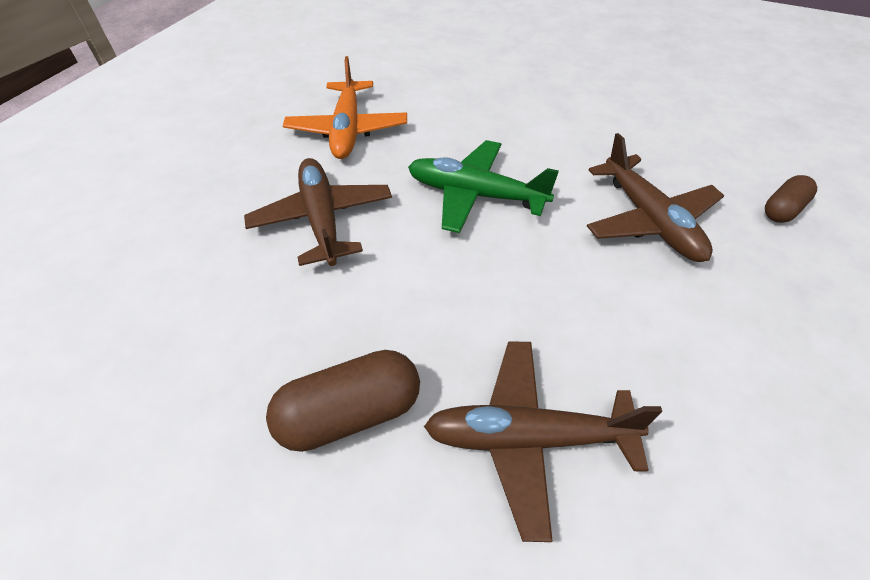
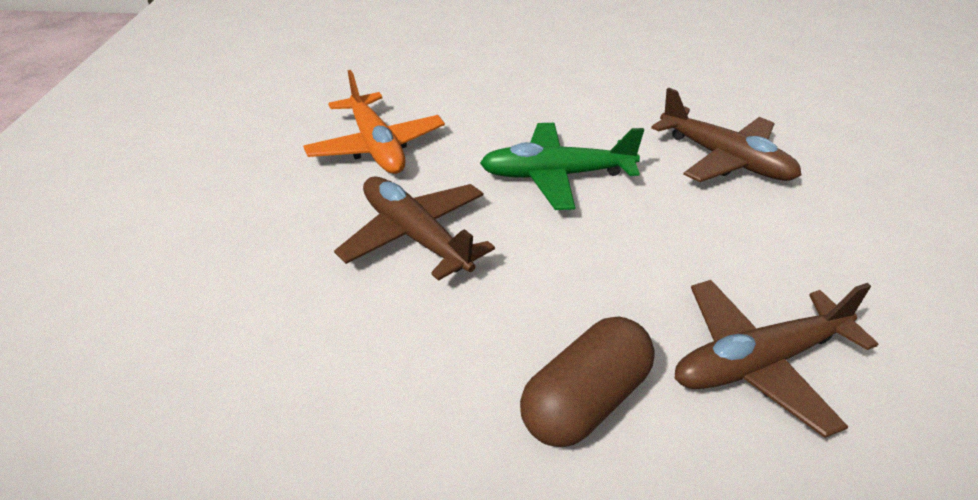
camera: 25 degrees left, 10 degrees down
brown capsule [765,175,817,223] -> none

